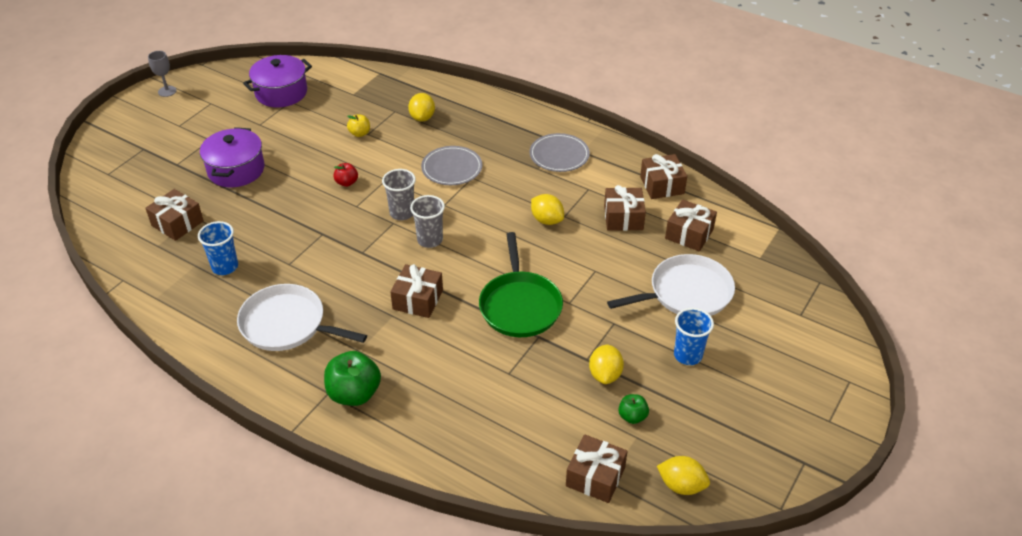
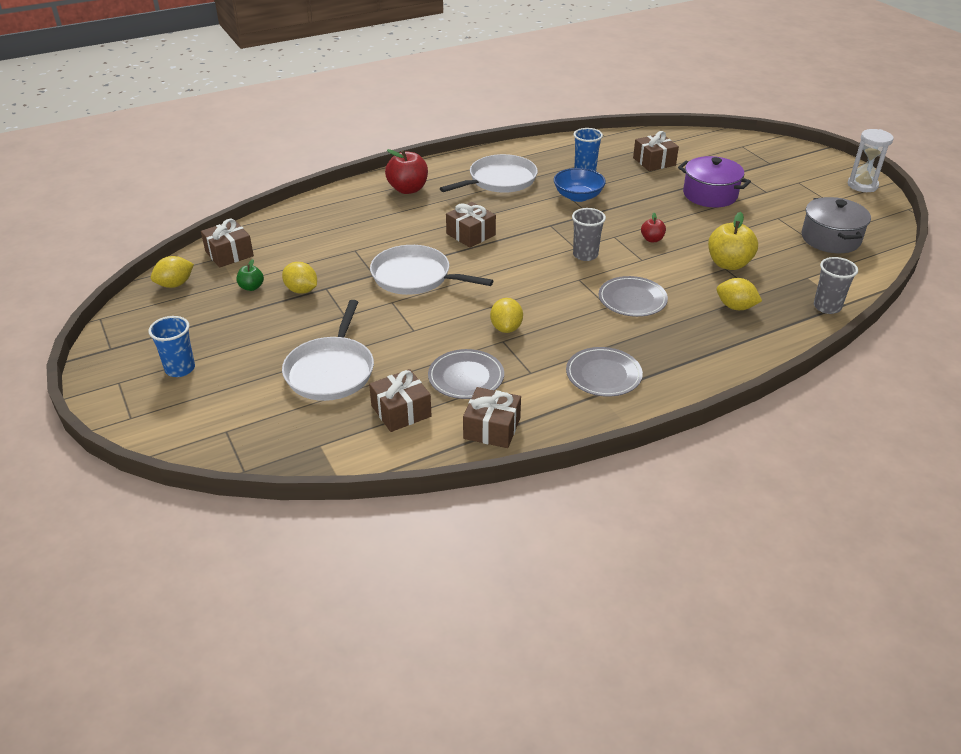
camera: 120 degrees right, 5 degrees down
grey goblet [148,51,177,97] -> white hourglass [848,129,894,192]
purple pot [243,55,312,107] -> grey pot [802,197,871,253]
green apple [324,351,381,406] -> red apple [385,149,428,194]
yellow apple [347,114,370,137] -> yellow apple [708,212,758,270], size x1.88
grey cup [410,195,445,248] -> grey cup moved to [814,257,858,314]
green pan [479,232,563,337] -> white pan [370,245,493,295]
yellow lemon [531,194,564,225] -> yellow lemon turned 75 degrees counterclockwise [490,298,523,333]
brown gift [604,185,646,231] -> grey plate [428,349,504,399]
blue cup [674,308,714,365] -> blue cup moved to [148,316,195,377]
none -> blue bowl [554,168,606,202]

